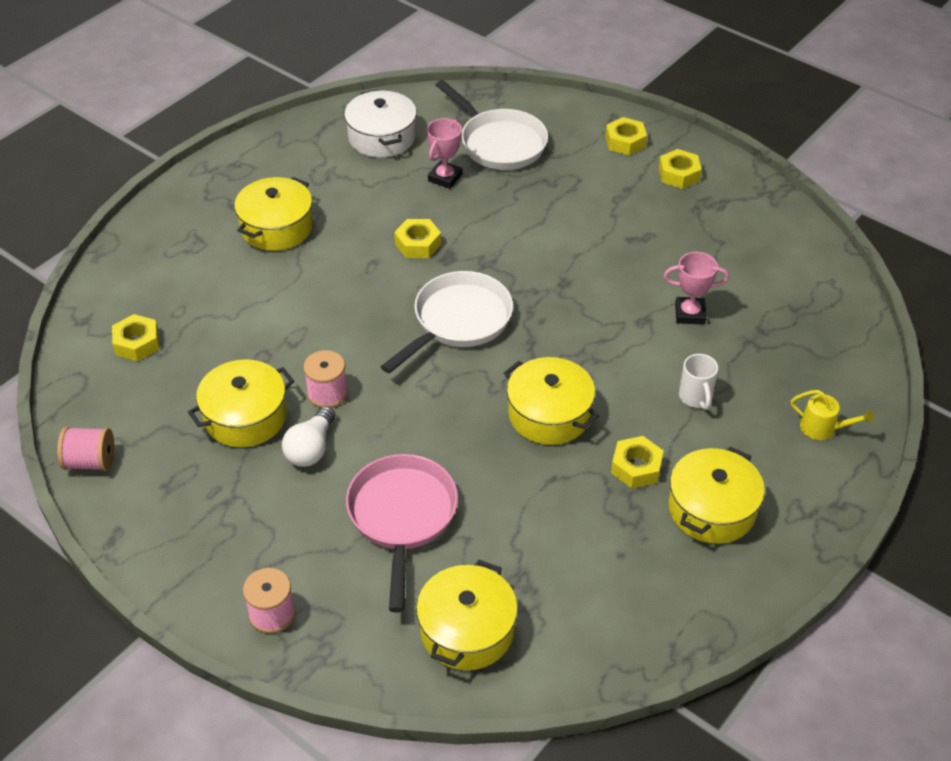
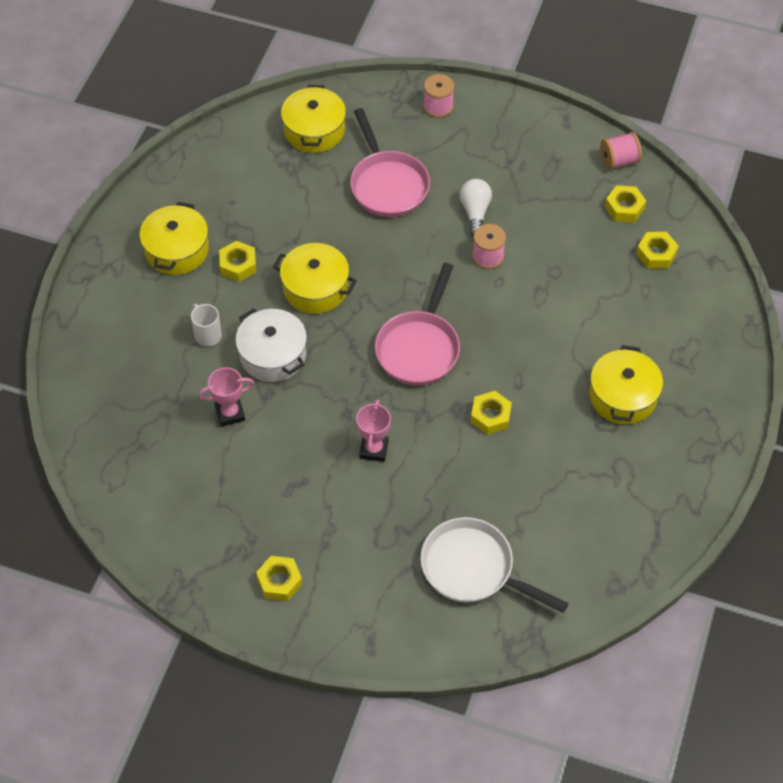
camera: 160 degrees right, 10 degrees up
yellow pot [188,359,294,447] -> none
white pot [344,89,417,158] -> white pot moved to [235,308,307,382]
white pan [381,271,513,374] -> pink pan [375,263,460,385]
pink trophy [427,118,462,189] -> pink trophy moved to [356,399,391,462]
yellow nut [605,117,647,155] -> yellow nut moved to [605,185,646,222]
yellow watering can [791,390,874,440] -> none

